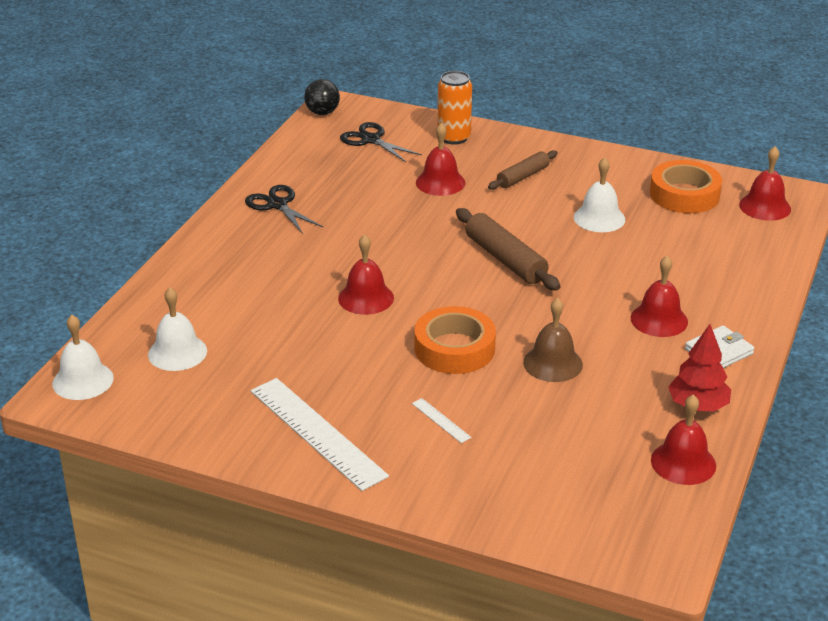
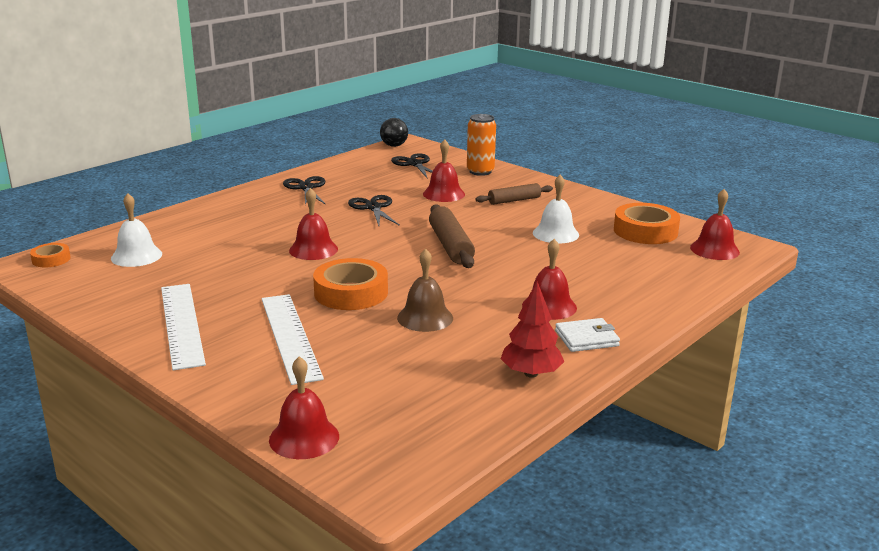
camera: 20 degrees right, 10 degrees down
white bell [52,315,114,400] -> orange tape [30,243,71,267]
white ruler [412,398,471,443] -> white ruler [262,294,324,385], size x2.45
red bell [651,395,716,485] -> red bell moved to [269,356,339,459]
none -> black scissors [348,195,400,226]

